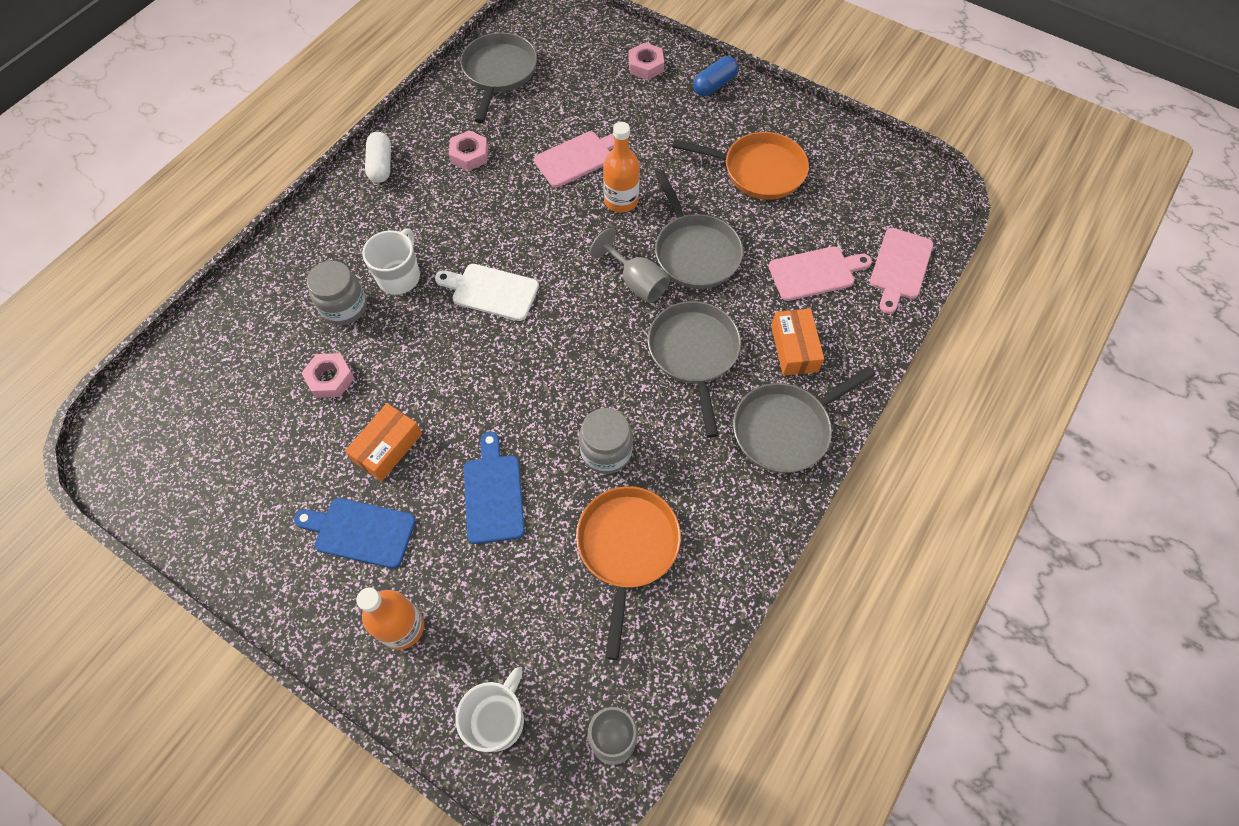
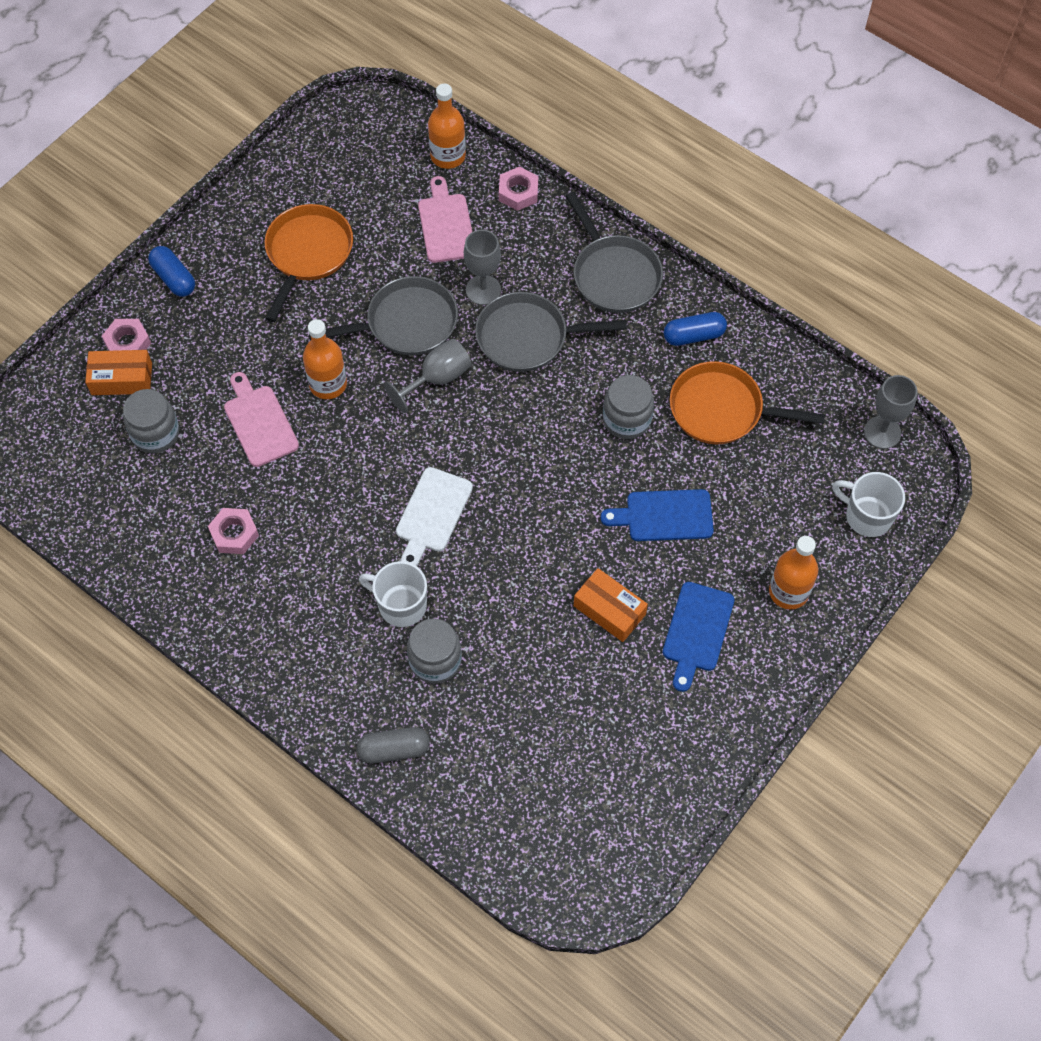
camera: 85 degrees left, 0 degrees up
pink nut [301,353,354,398] -> pink nut moved to [499,167,538,211]
white capsule [365,132,391,183] -> none
grey pan [460,32,537,123] -> none
orange box [771,308,824,376] -> orange box moved to [85,350,152,395]
pink cutting board [870,228,933,314] -> orange bottle [428,83,466,169]
none -> grey jar [123,389,179,453]
none -> grey capsule [357,727,430,763]
none -> grey goblet [464,230,501,305]
none -> blue capsule [664,312,727,346]

